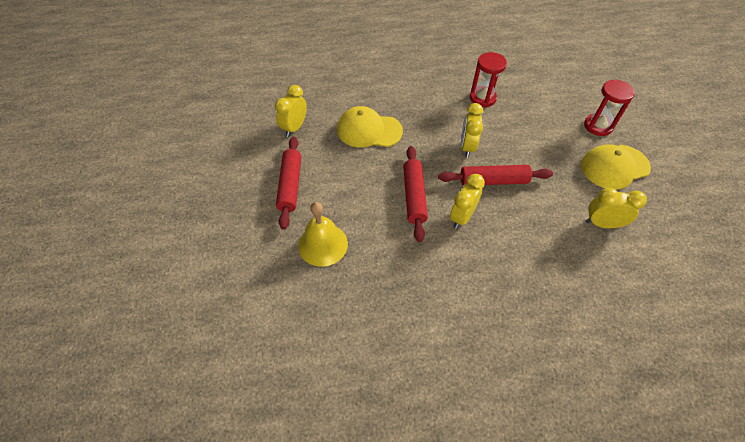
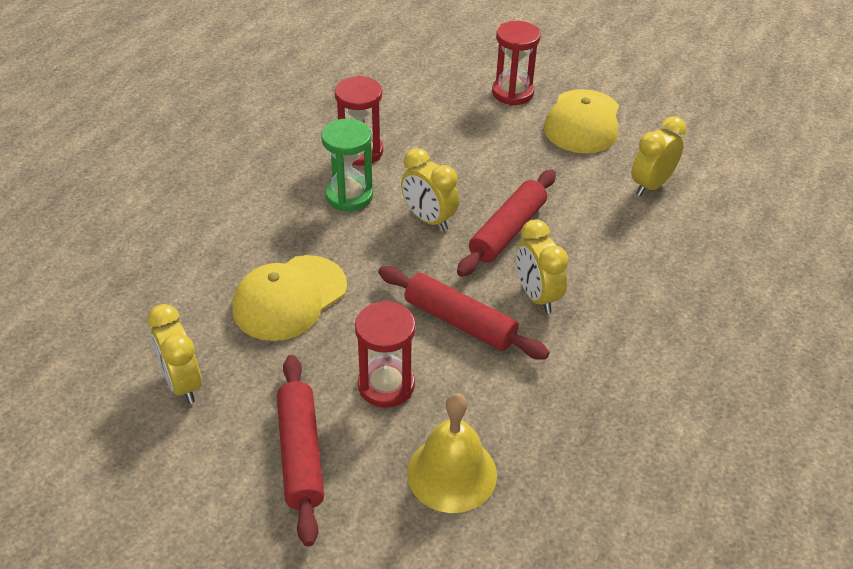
camera: 55 degrees left, 10 degrees down
red rolling pin [276,137,301,230] -> red rolling pin turned 45 degrees clockwise [277,355,324,546]
none -> green hourglass [321,118,373,211]
none -> red hourglass [355,300,416,408]

